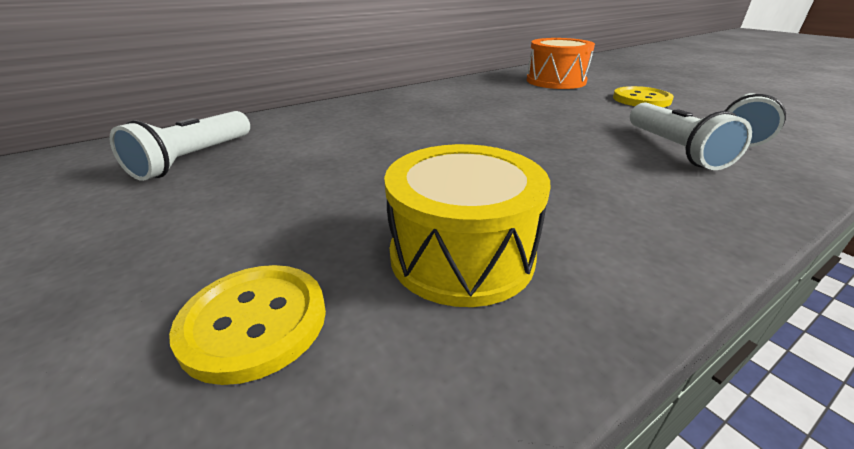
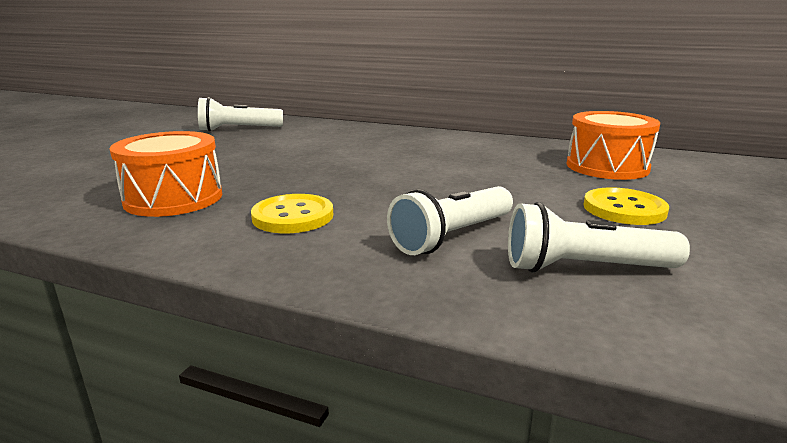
camera: 55 degrees right, 10 degrees down
yellow button [169,265,326,385] -> yellow button moved to [251,194,333,233]
yellow drum [384,144,550,307] -> orange drum [109,131,222,217]

